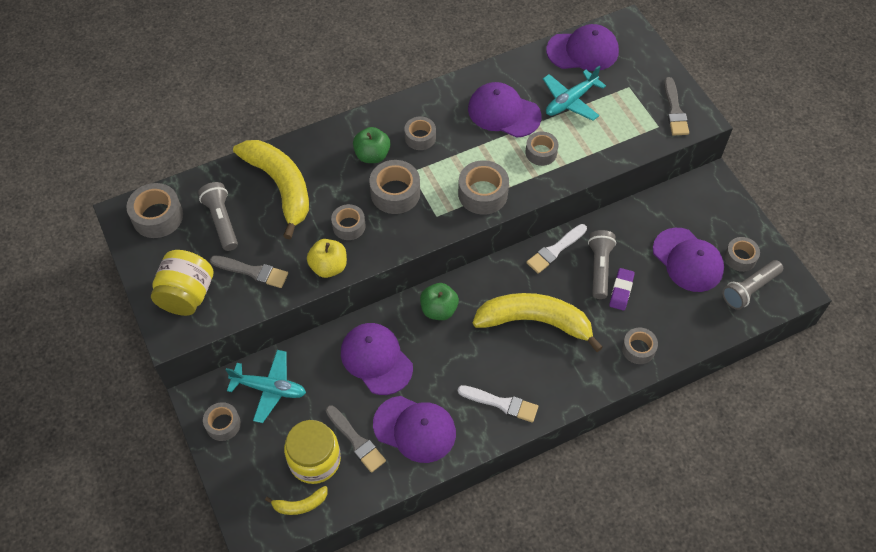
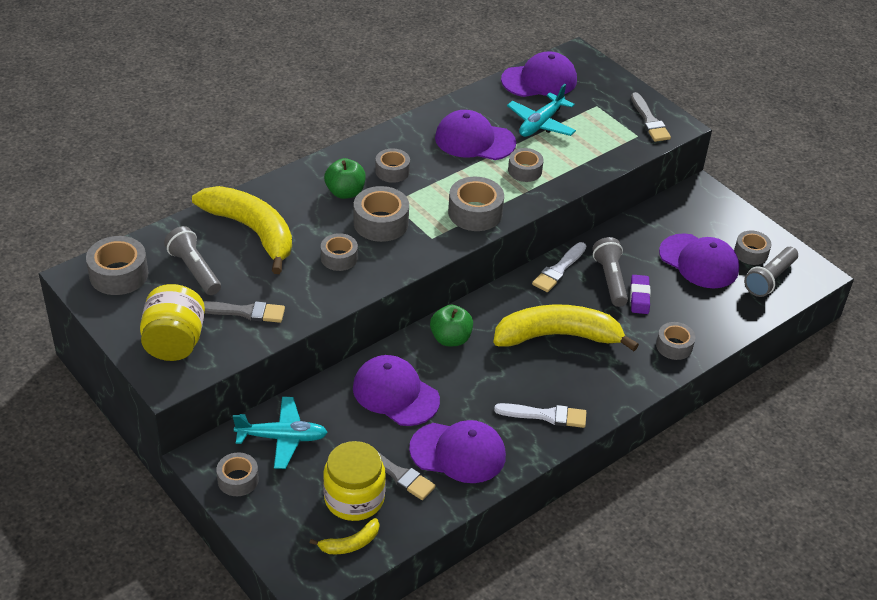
camera: 15 degrees left, 15 degrees down
yellow apple [307,239,347,278] -> none

